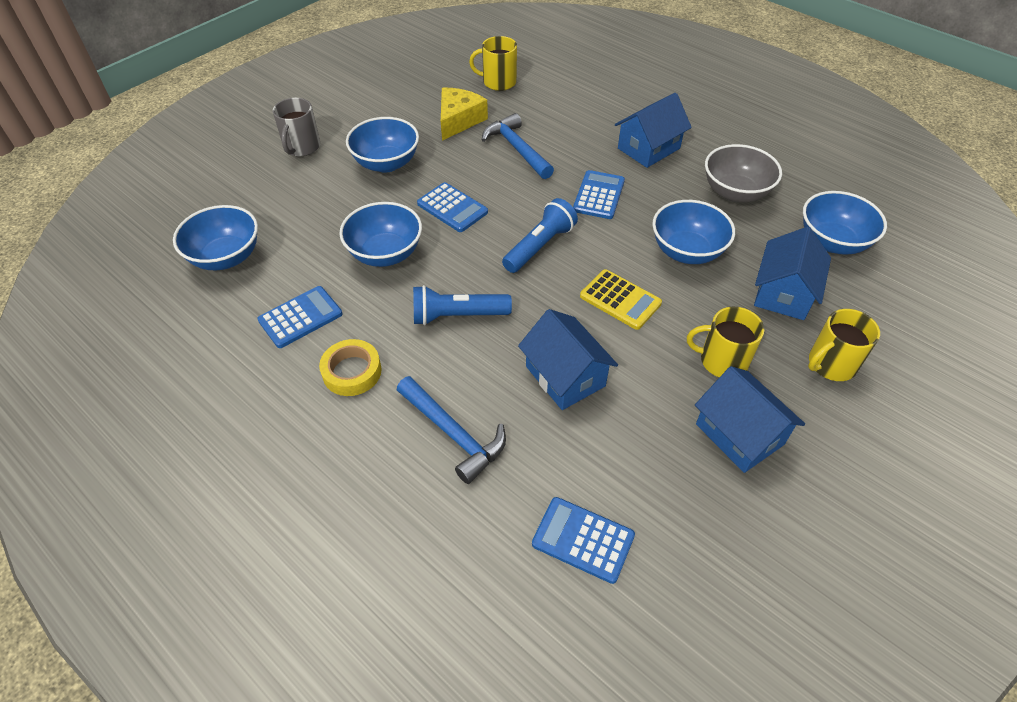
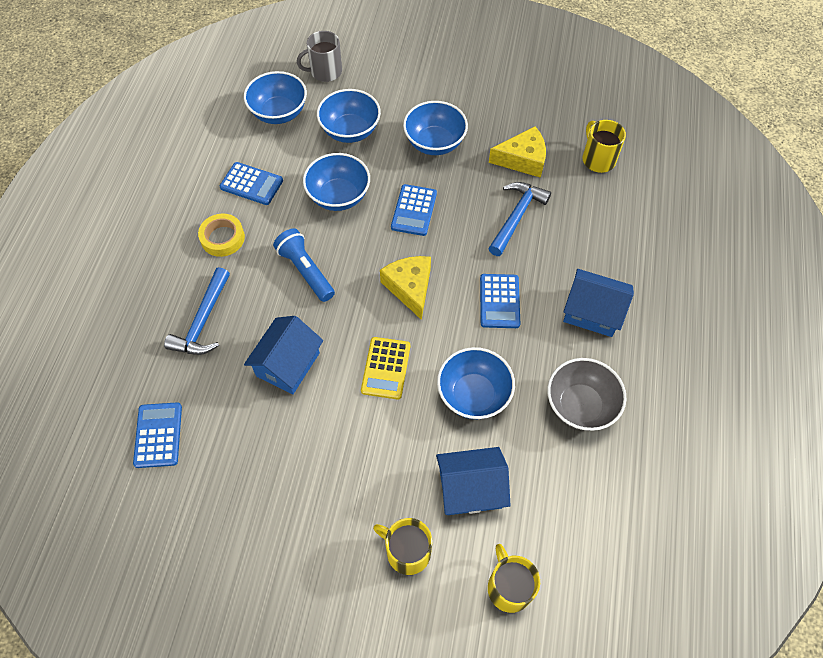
camera: 60 degrees right, 10 degrees up
grey mug [273,98,320,156] -> grey mug moved to [297,31,342,82]
blue flashlight [502,198,578,273] -> yellow cheese [380,256,431,320]
blue calculator [573,170,625,219] -> blue calculator turned 105 degrees clockwise [480,274,521,328]
yellow mug [687,307,765,377] -> yellow mug moved to [488,544,540,613]
blue house [695,366,805,473] -> none
blue bowl [803,191,887,255] -> blue bowl moved to [317,89,381,143]

